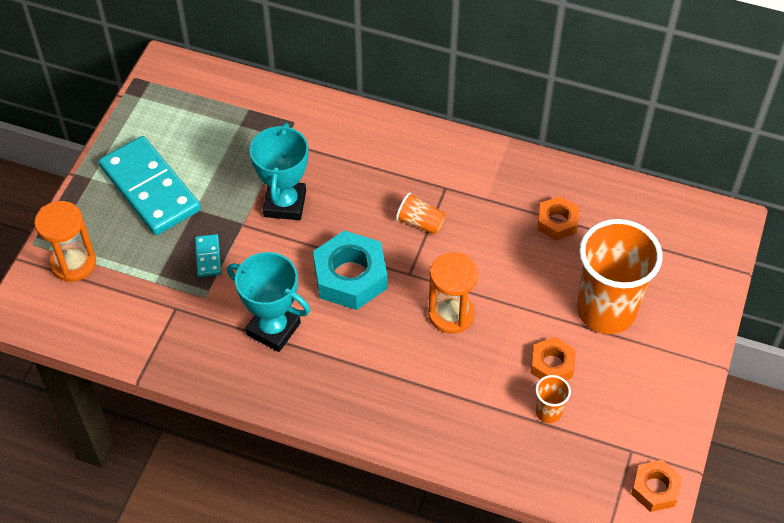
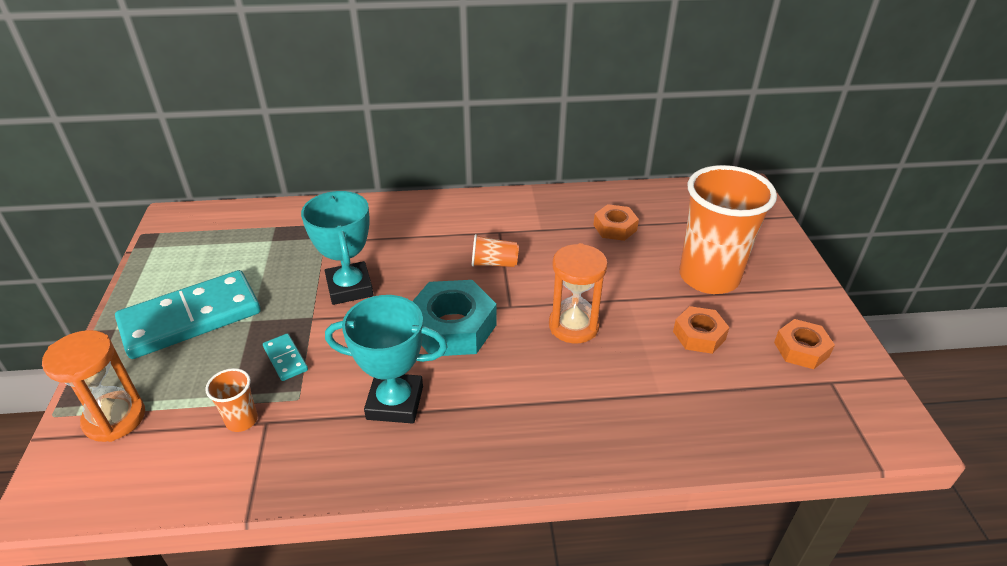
camera: 25 degrees left, 15 degrees down
turquoise domino [99,136,201,235] -> turquoise domino turned 60 degrees counterclockwise [115,270,261,359]
orange cup [536,375,571,423] -> orange cup moved to [205,368,258,432]
orange nut [631,460,682,512] -> orange nut moved to [774,319,835,369]

